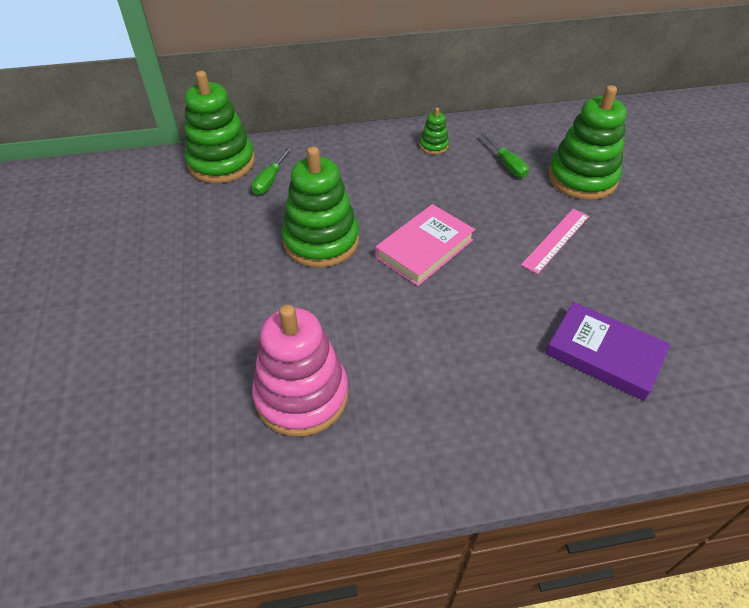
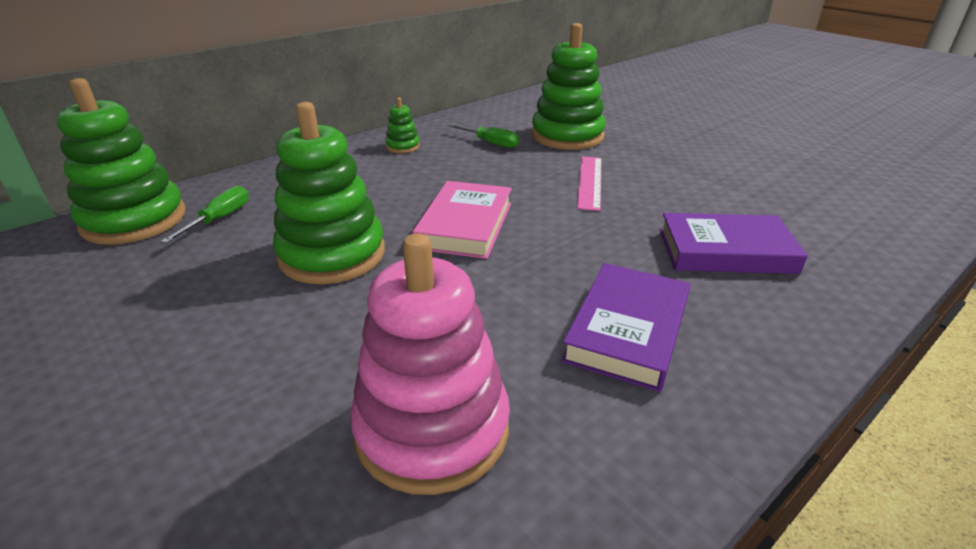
camera: 30 degrees left, 15 degrees down
green screwdriver [251,146,293,195] -> green screwdriver turned 150 degrees counterclockwise [160,186,249,243]
none -> purple book [561,263,690,392]

